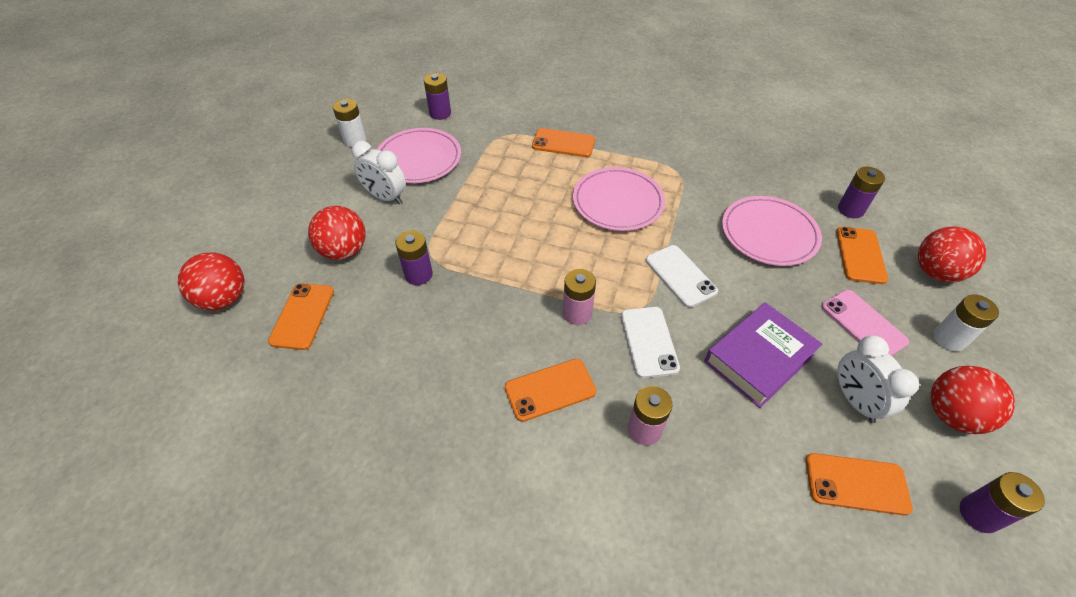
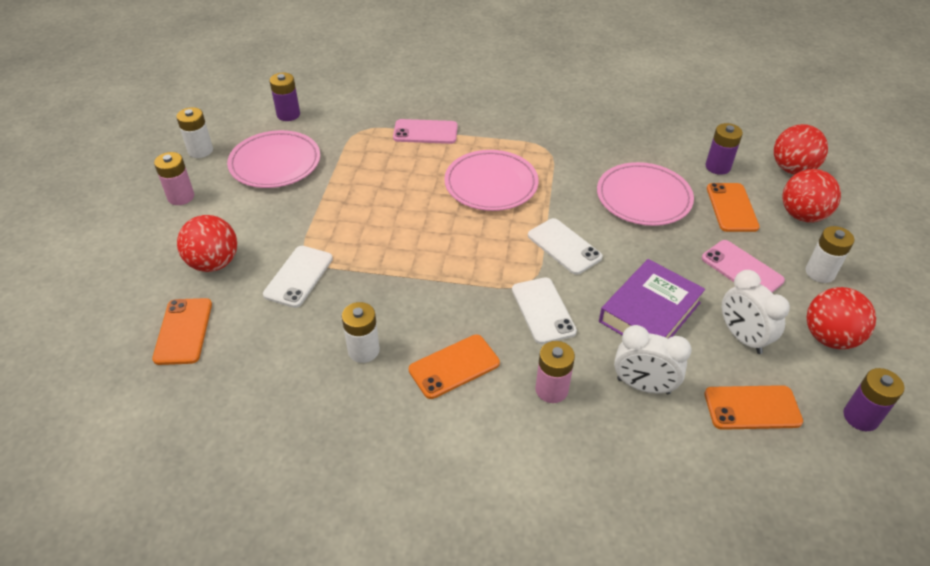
camera: 10 degrees left, 5 degrees down
red ball [178,252,244,311] -> red ball moved to [774,124,828,175]
white clock [352,141,406,204] -> white clock moved to [614,325,692,394]
purple battery [395,231,433,285] -> white phone [263,246,333,308]
orange phone [532,128,595,157] -> pink phone [393,119,458,144]
pink battery [563,269,596,325] -> pink battery moved to [154,152,194,205]
none -> white battery [342,302,380,363]

